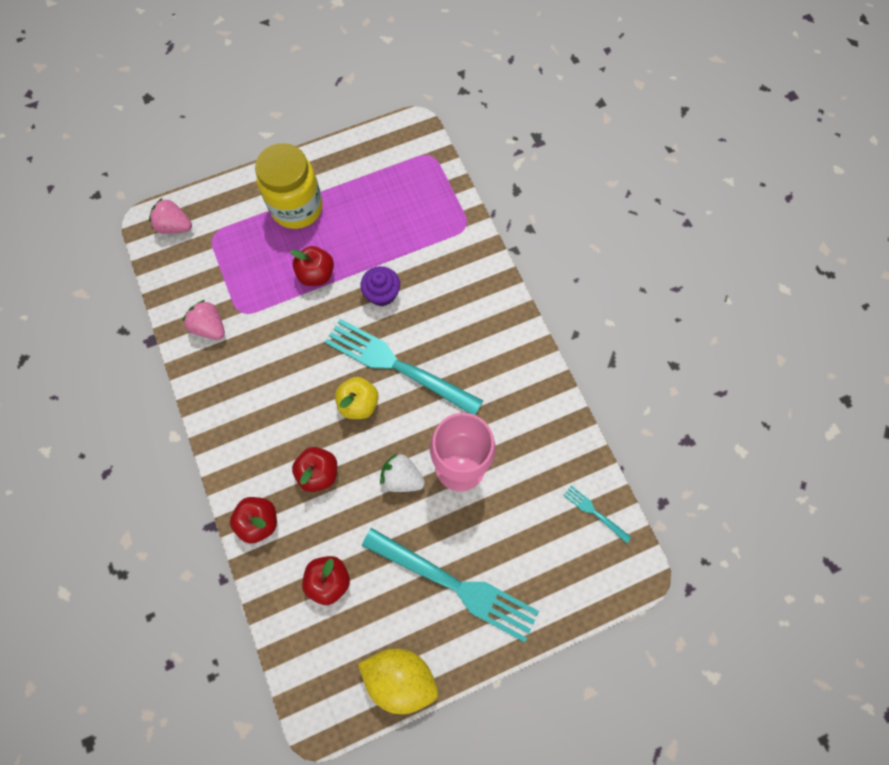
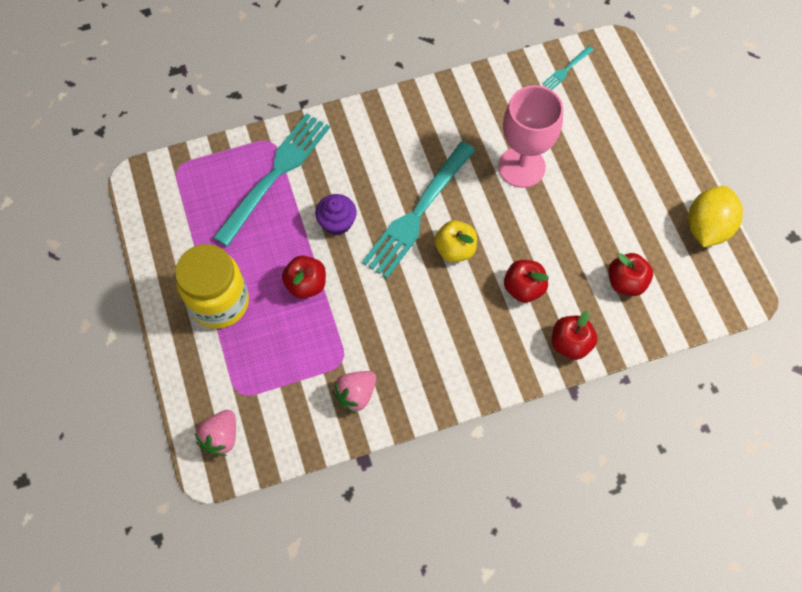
camera: 85 degrees left, 5 degrees down
turquoise fork [362,528,539,642] -> turquoise fork moved to [213,113,330,246]
white strawberry [380,453,425,492] -> none

